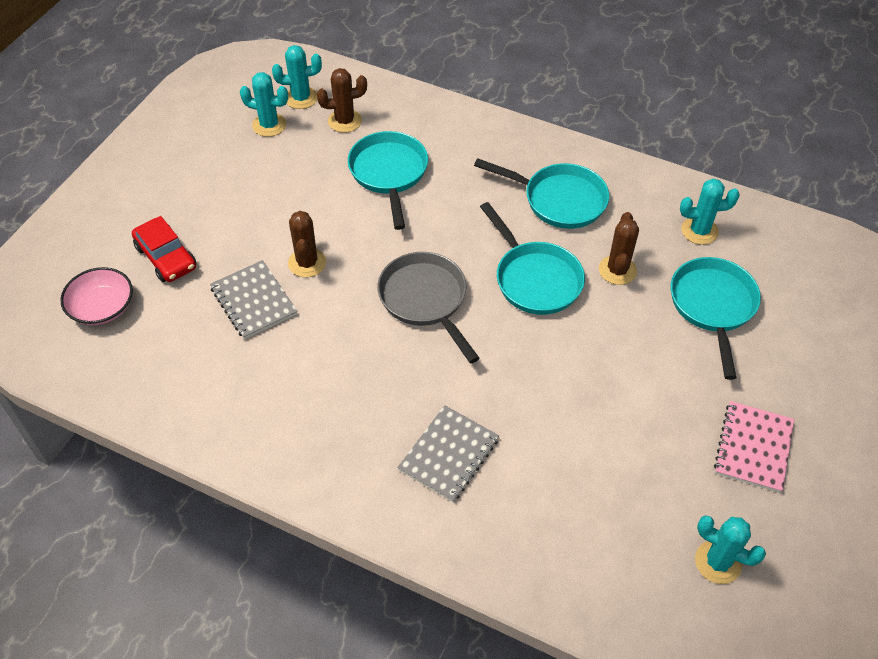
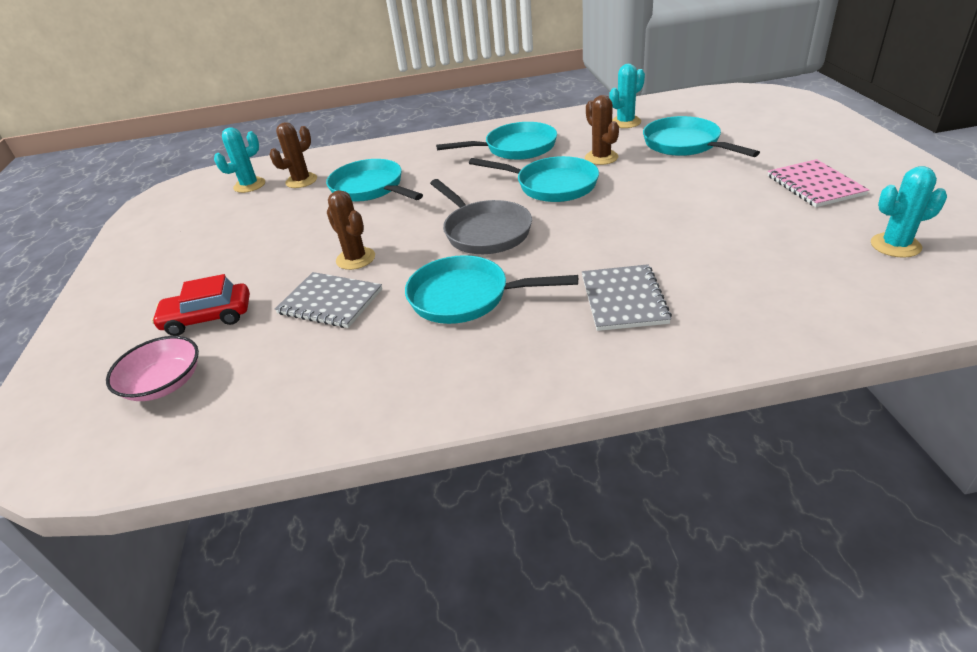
camera: 30 degrees left, 15 degrees down
red car [132,216,196,282] -> red car turned 150 degrees clockwise [151,274,250,336]
turquoise cactus [240,72,288,137] -> none
grey pan [377,252,479,363] -> grey pan turned 150 degrees counterclockwise [430,179,532,254]
none -> turquoise pan [405,255,578,324]

